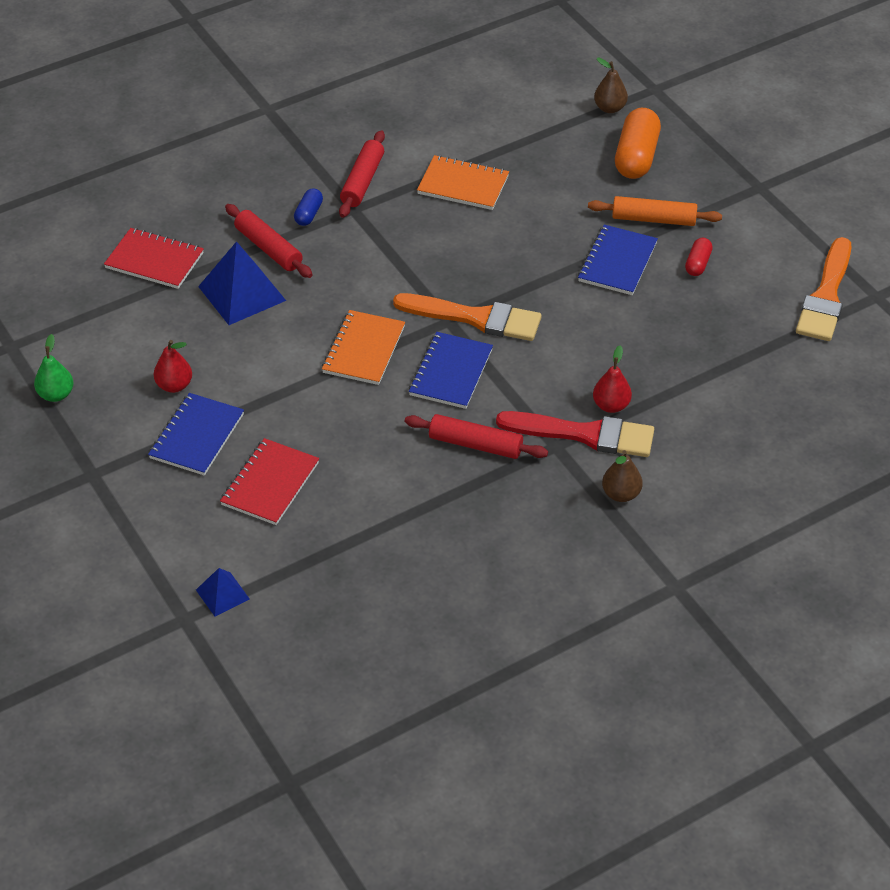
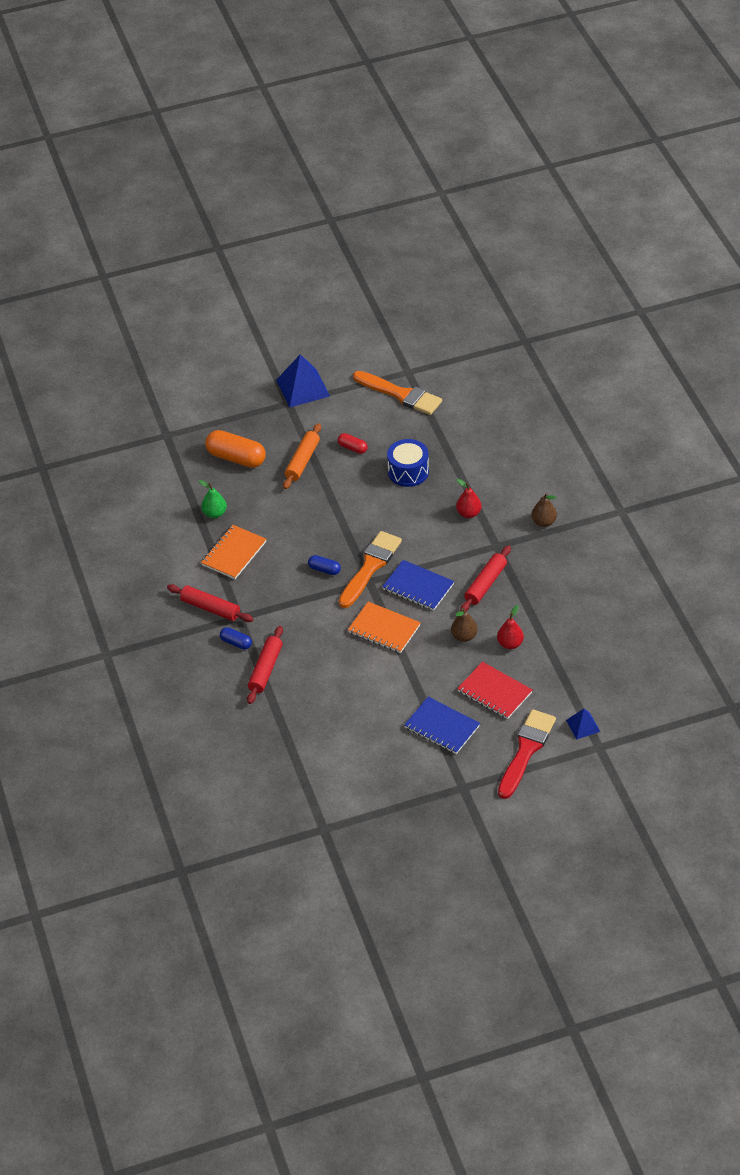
camera: 75 degrees left, 0 degrees up
green pear [34,334,74,402] -> green pear moved to [199,480,227,518]
red notebook [104,228,204,289] -> none
red pear [154,340,192,393] -> red pear moved to [497,605,524,649]
blue pyramid [198,241,286,325] -> blue pyramid moved to [276,354,330,408]
red rolling pin [225,204,313,278] -> red rolling pin turned 45 degrees counterclockwise [247,626,283,704]
red brush [496,411,654,457] -> red brush moved to [498,709,556,799]
blue notebook [578,225,658,295] -> none
brown pear [594,58,628,113] -> brown pear moved to [451,608,478,642]
none -> blue capsule [308,555,341,575]
none -> blue drum [387,439,429,487]

